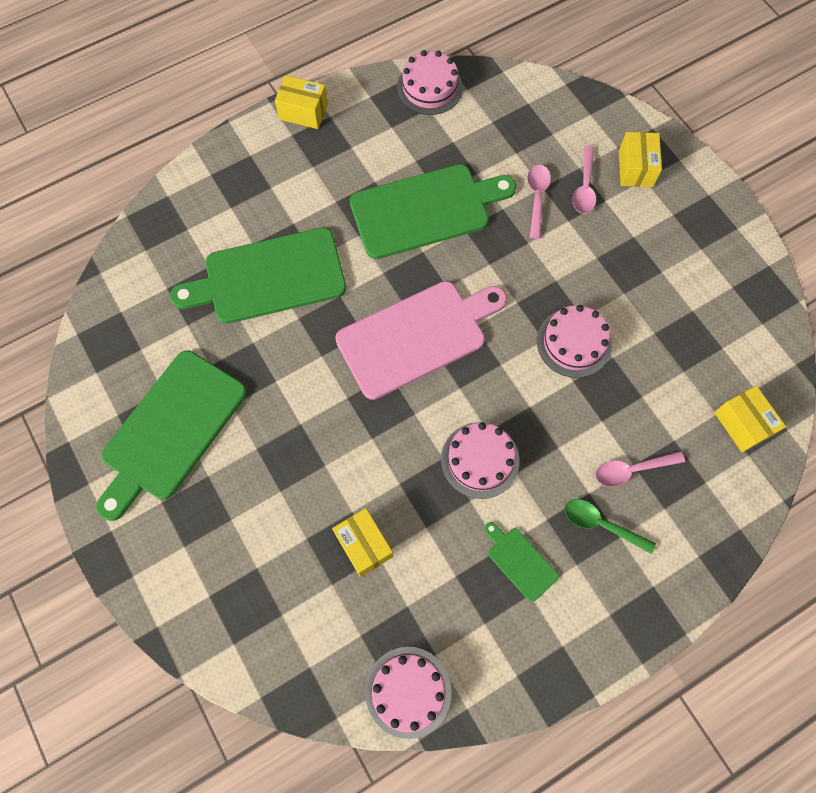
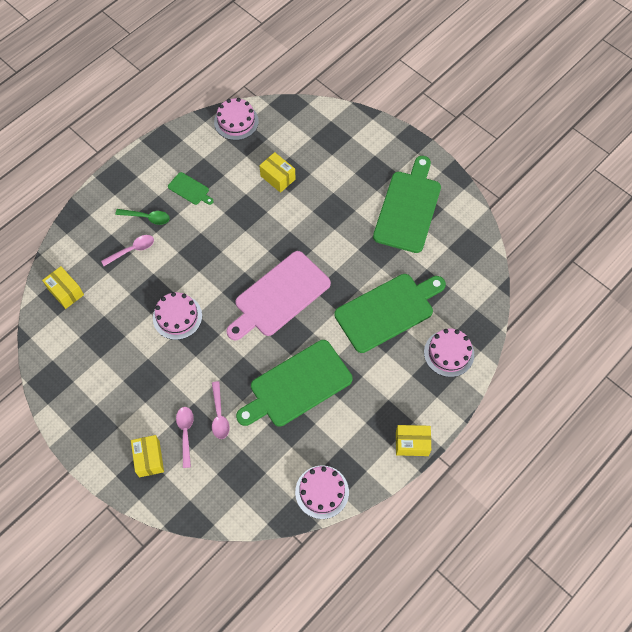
camera: 165 degrees right, 5 degrees down
pink cake [441,422,520,499] -> pink cake moved to [424,329,474,377]

